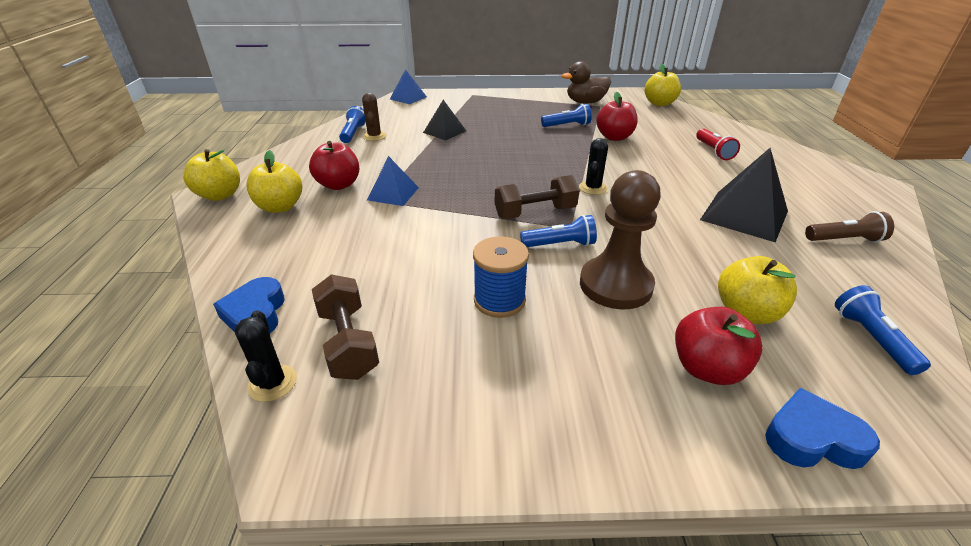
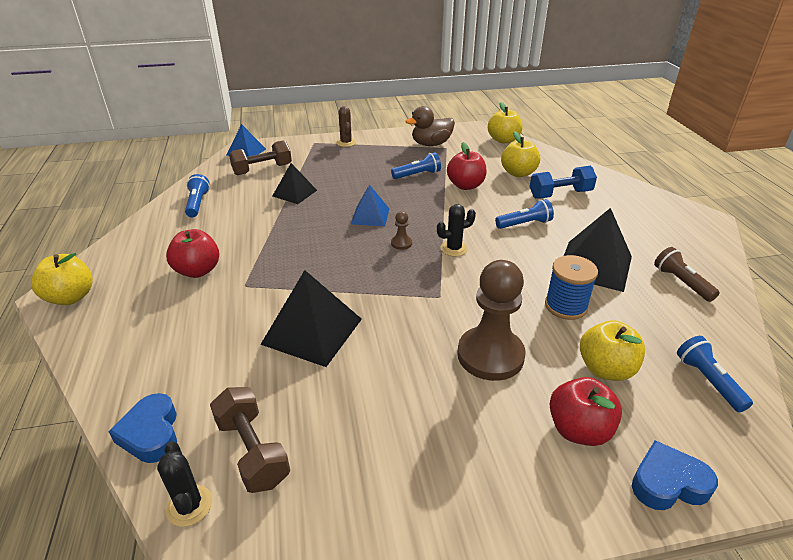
camera: 10 degrees left, 0 degrees up
yellow apple [246,150,302,213] -> yellow apple moved to [501,131,540,177]
brown cactus [362,93,386,141] -> brown cactus moved to [336,106,356,147]
blue pyramid [367,156,419,206] -> blue pyramid moved to [351,184,389,226]
blue spool [473,236,529,318] -> blue spool moved to [545,255,598,320]
brown dumbbell [495,175,579,219] -> brown dumbbell moved to [229,140,292,175]
blue flashlight [520,215,597,247] -> blue flashlight moved to [495,199,554,229]
black cactus [579,138,608,195] -> black cactus turned 60 degrees clockwise [437,204,476,257]
red flashlight [696,128,740,160] -> blue dumbbell [530,166,597,199]
brown flashlight [805,211,894,242] -> brown flashlight turned 105 degrees counterclockwise [654,247,720,302]
none -> black pyramid [260,270,362,367]
none -> brown pawn [391,211,412,250]

